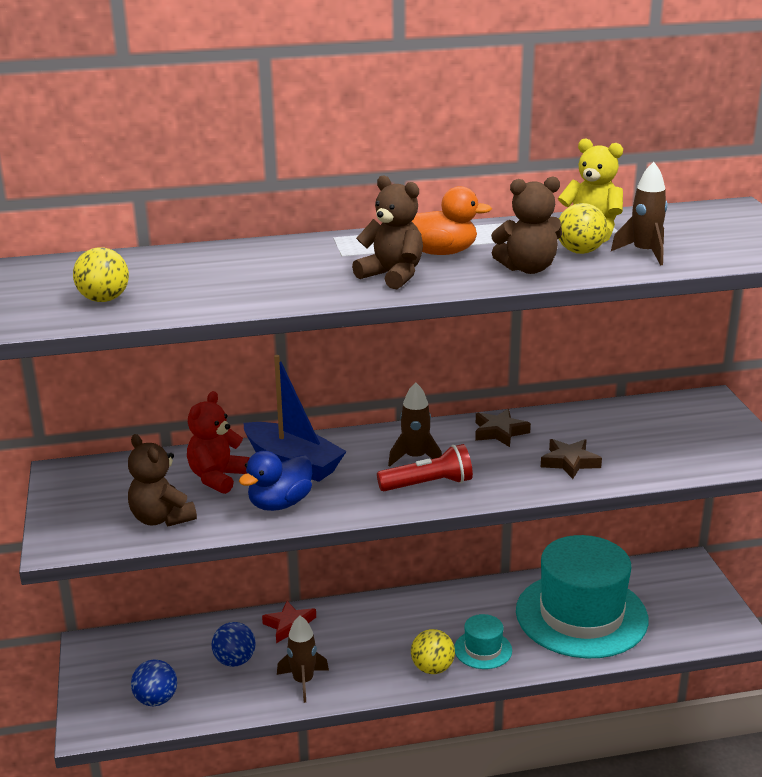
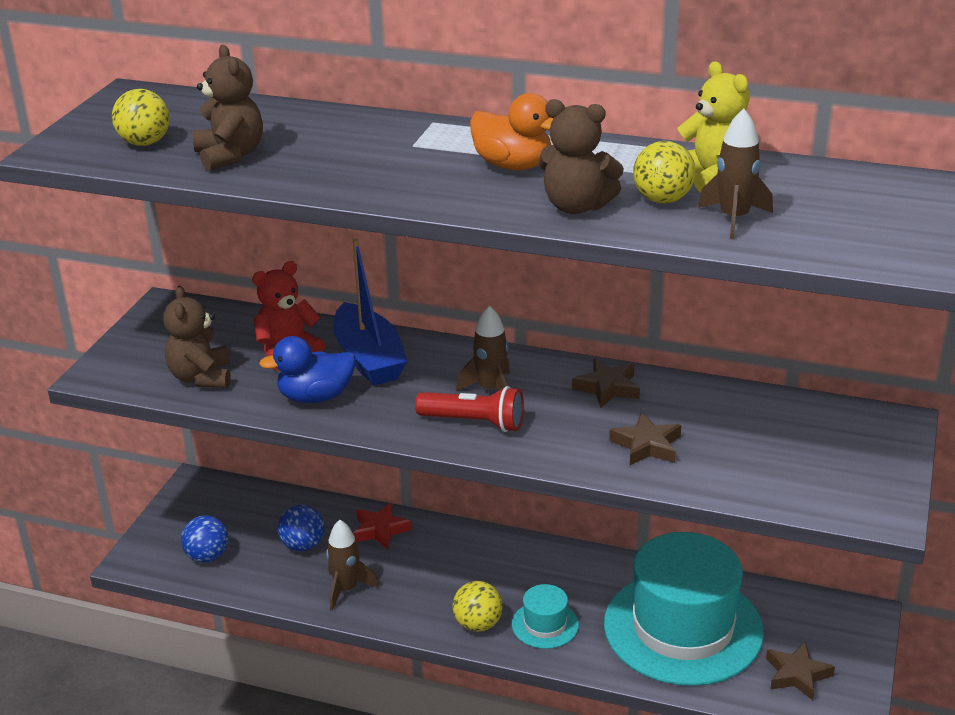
camera: 30 degrees right, 5 degrees up
brown teddy bear [352,175,423,289] -> brown teddy bear moved to [193,45,263,171]
none -> brown star [766,642,835,700]

